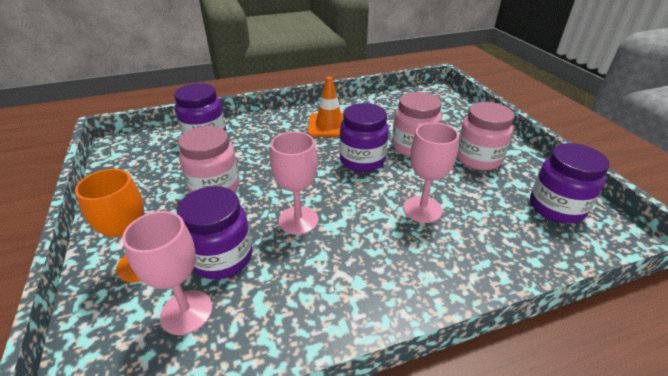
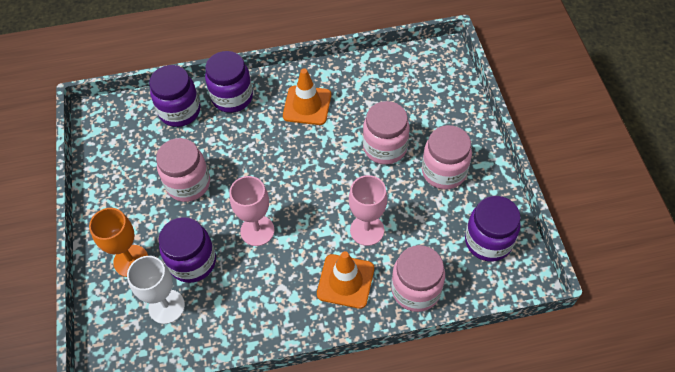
camera: 10 degrees right, 20 degrees up
pink goblet [122,211,213,335] -> white goblet [127,256,185,324]
purple jar [339,103,389,172] -> purple jar moved to [205,51,253,113]
none -> orange traffic cone [317,251,374,309]
none -> pink jar [391,245,445,312]

